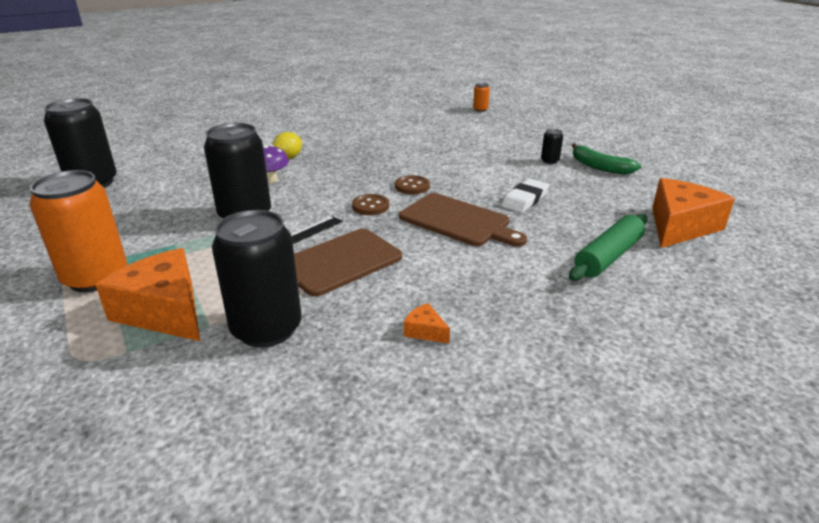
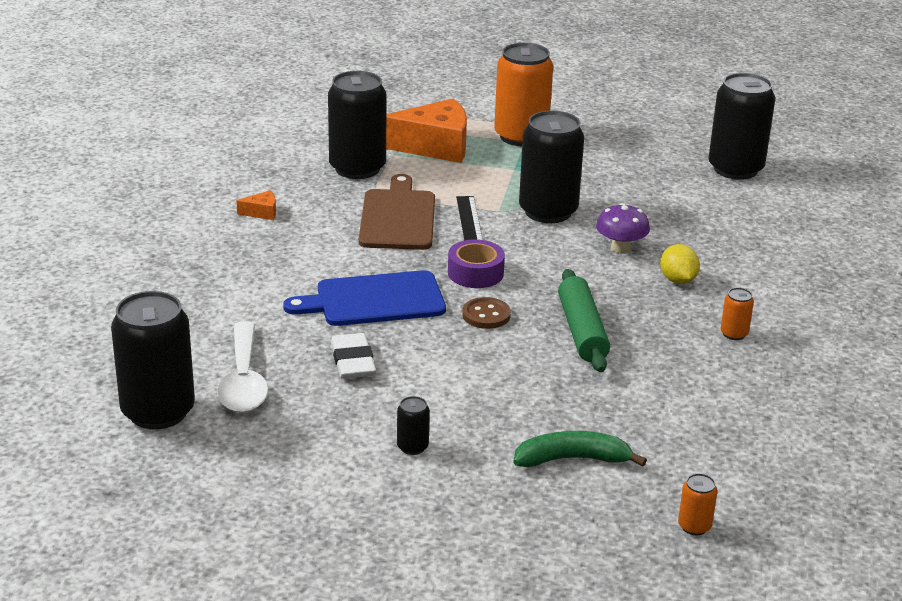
camera: 130 degrees right, 0 degrees up
brown button [352,194,389,215] -> purple tape [448,239,505,288]
brown cutting board [399,193,527,246] -> blue cutting board [283,270,446,326]
green rolling pin [569,214,648,281] -> green rolling pin moved to [558,269,610,372]
green banana [572,143,641,175] -> green banana moved to [513,431,647,467]
orange cheese [652,178,735,248] -> black can [111,291,195,429]
none -> white spoon [217,321,268,413]
none -> orange can [720,288,754,340]

